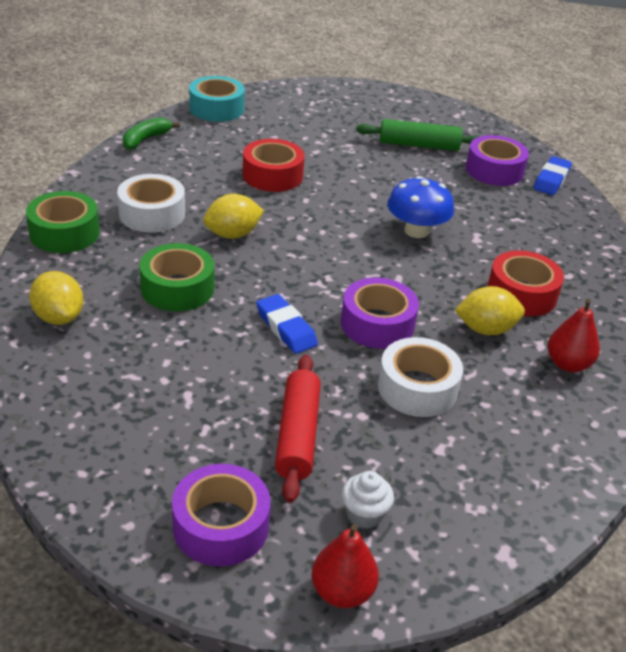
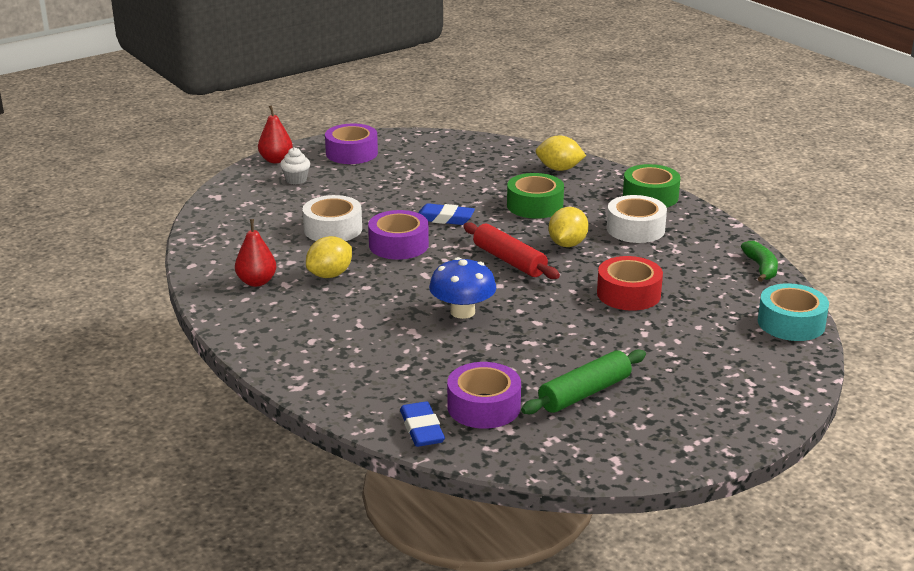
camera: 140 degrees right, 10 degrees down
red rolling pin [275,355,321,503] -> red rolling pin moved to [463,222,560,279]
red tape [487,250,564,316] -> none

